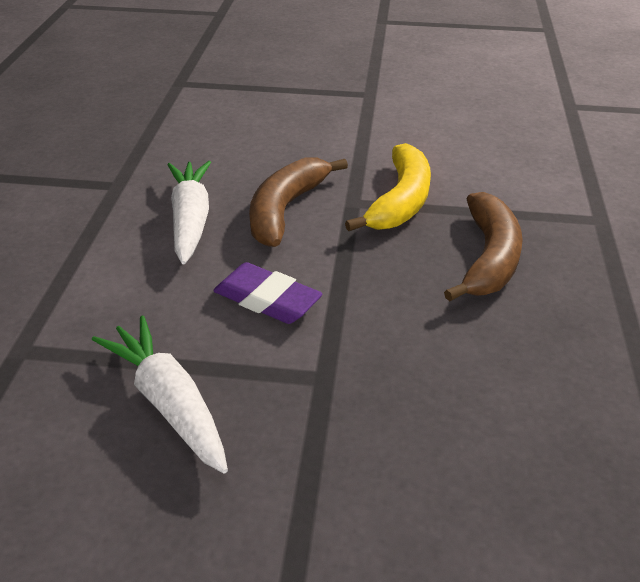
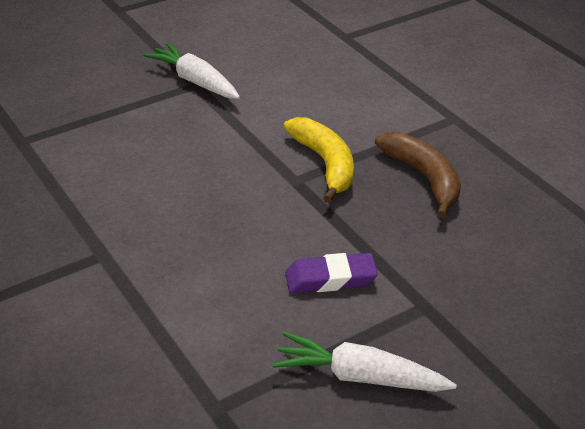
camera: 40 degrees left, 0 degrees up
white carrot [168,161,211,264] -> white carrot moved to [143,43,240,99]
brown banana [249,157,348,247] -> none

